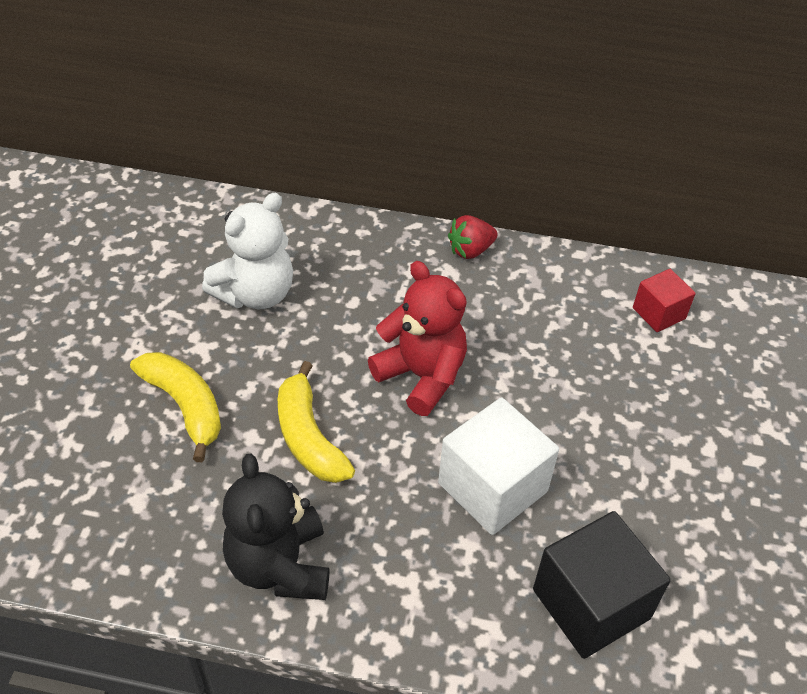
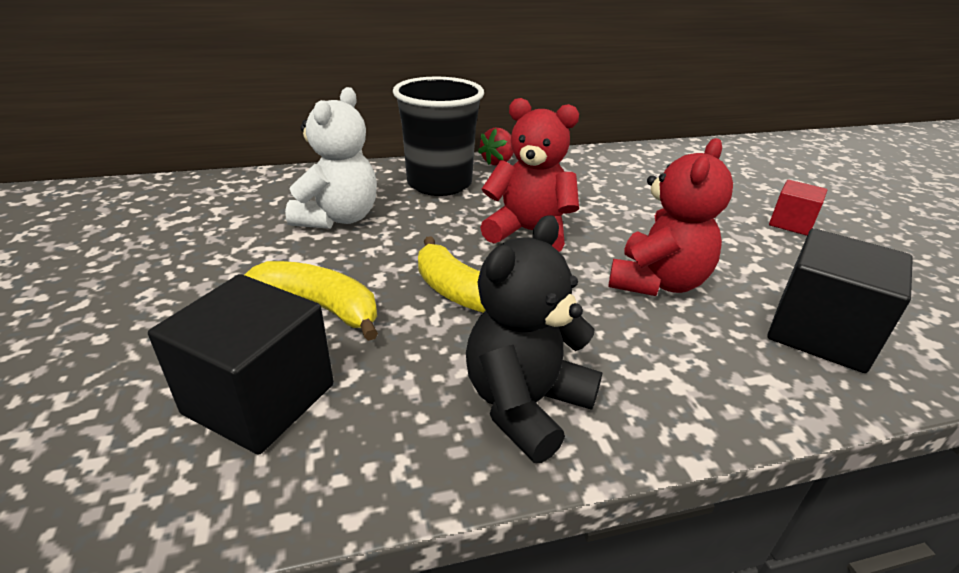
camera: 25 degrees left, 15 degrees down
black teddy bear [222,454,329,600] -> black teddy bear turned 75 degrees clockwise [466,215,603,463]
white cube [438,397,559,535] -> red teddy bear [608,138,733,296]
red cube [633,269,696,332] -> red cube moved to [769,180,827,236]
none -> black cube [148,274,334,455]
none -> black cup [393,76,484,196]

